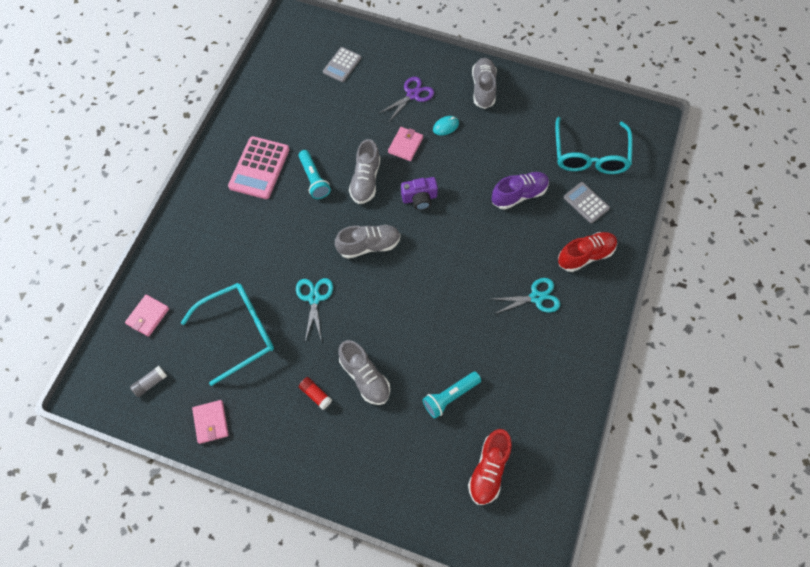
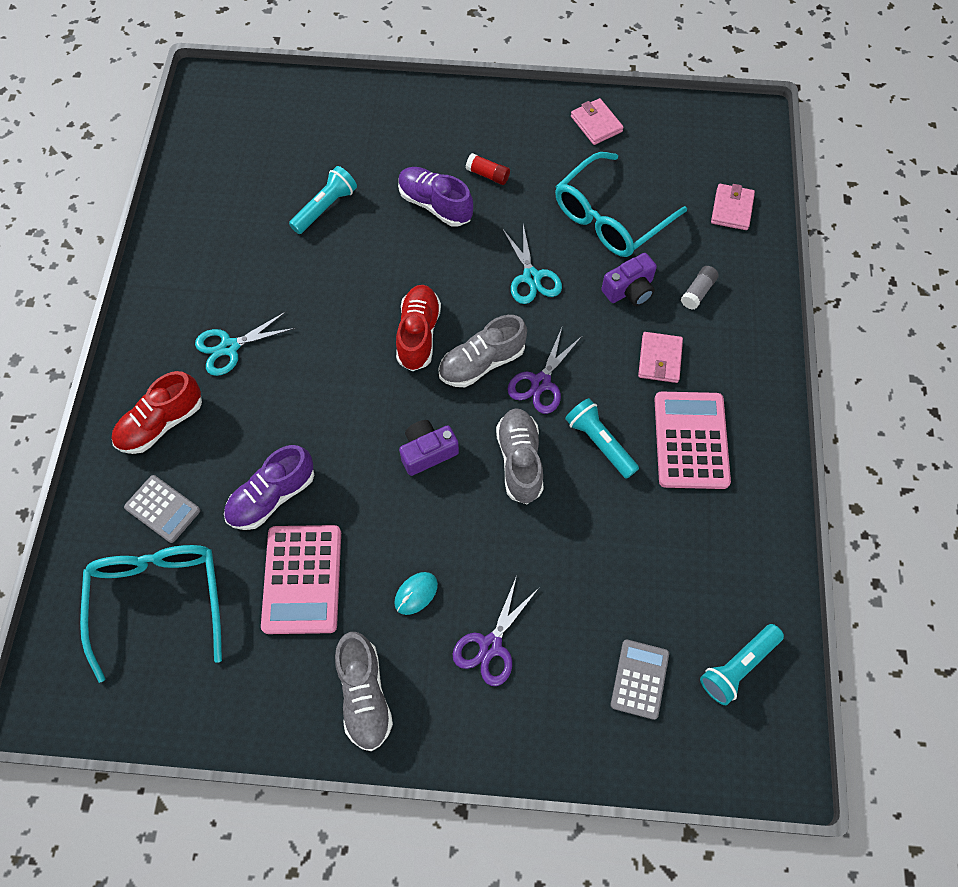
camera: 165 degrees right, 0 degrees up
grey glue stick [130,366,167,397] -> grey glue stick moved to [681,266,719,310]
grey shoe [338,340,390,405] -> purple shoe [398,167,473,227]
pink wallet [388,127,423,161] -> pink wallet moved to [638,332,683,383]
red shoe [468,429,512,505] -> red shoe moved to [396,285,441,371]
none -> pink calculator [261,525,341,634]
none -> purple scissors [508,328,583,414]
none -> purple camera [601,253,657,306]
none -> turquoise flashlight [700,624,784,705]

